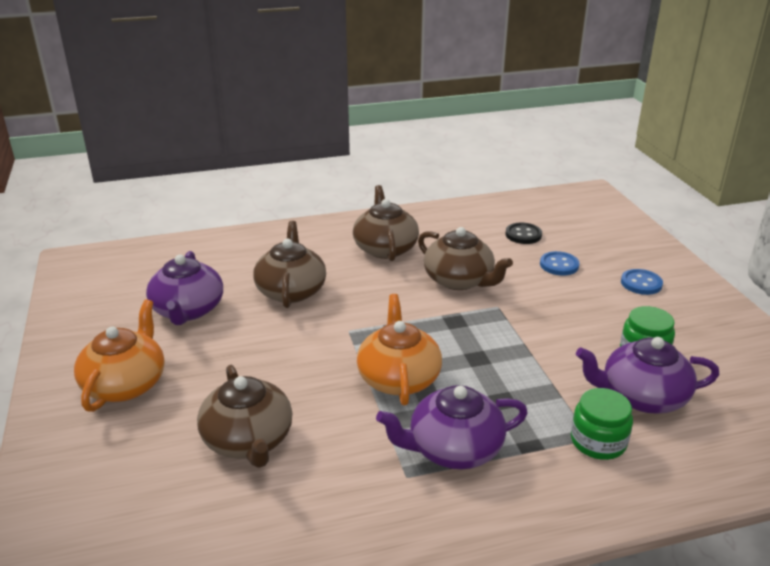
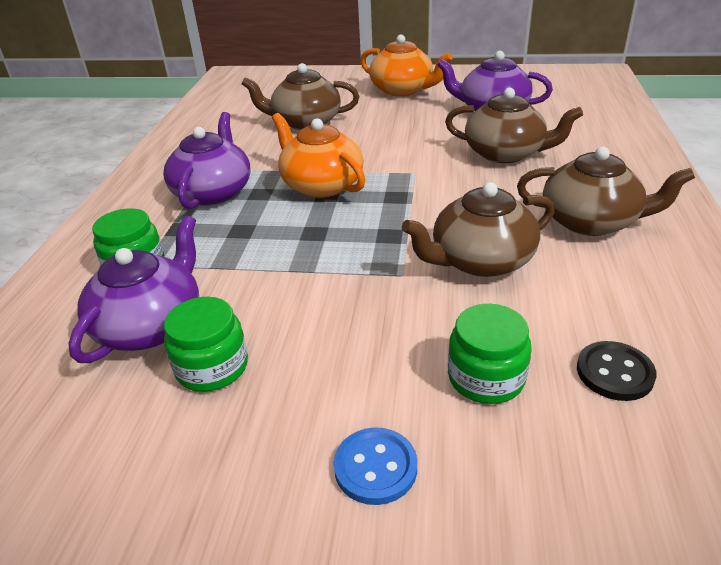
camera: 115 degrees right, 5 degrees up
orange teapot [357,294,442,406] -> orange teapot turned 150 degrees counterclockwise [272,113,366,198]
blue button [540,251,580,276] -> green jar [448,304,532,404]

